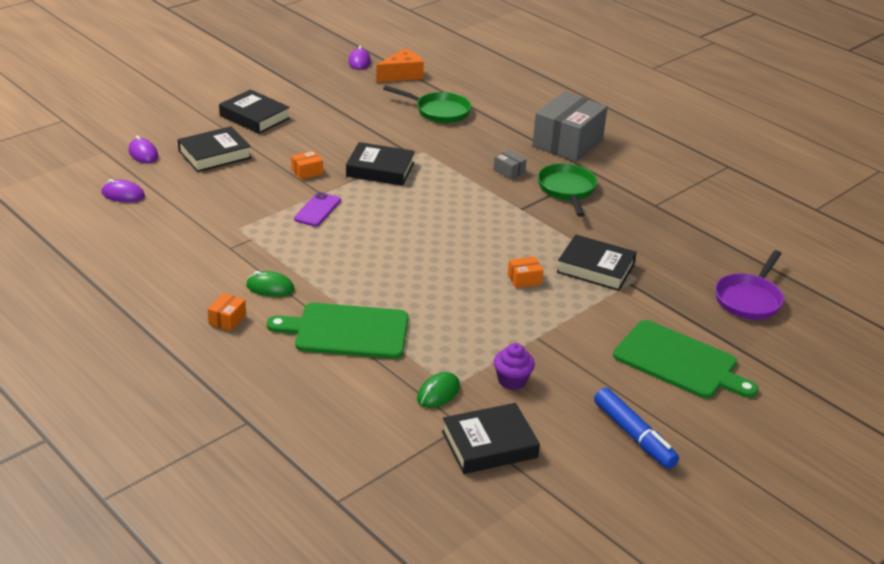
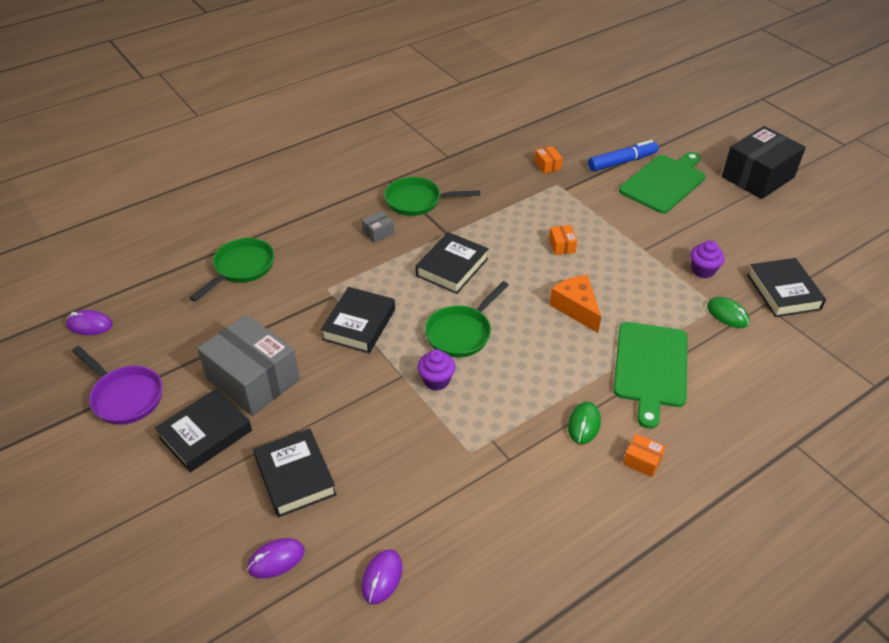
camera: 80 degrees left, 10 degrees up
orange box [291,151,323,180] -> orange box moved to [534,146,563,174]
purple phone [294,192,341,227] -> purple cupcake [418,349,456,390]
orange cheese [376,48,424,82] -> orange cheese moved to [549,275,601,333]
grey box [532,92,608,162] -> grey box moved to [197,314,300,416]
black book [557,234,637,291] -> black book moved to [416,232,489,294]
blue marker [594,387,679,469] -> blue marker moved to [588,140,658,171]
purple pan [715,250,784,320] -> purple pan moved to [72,346,163,424]
none -> green pan [425,281,509,357]
none -> black box [722,126,806,199]

